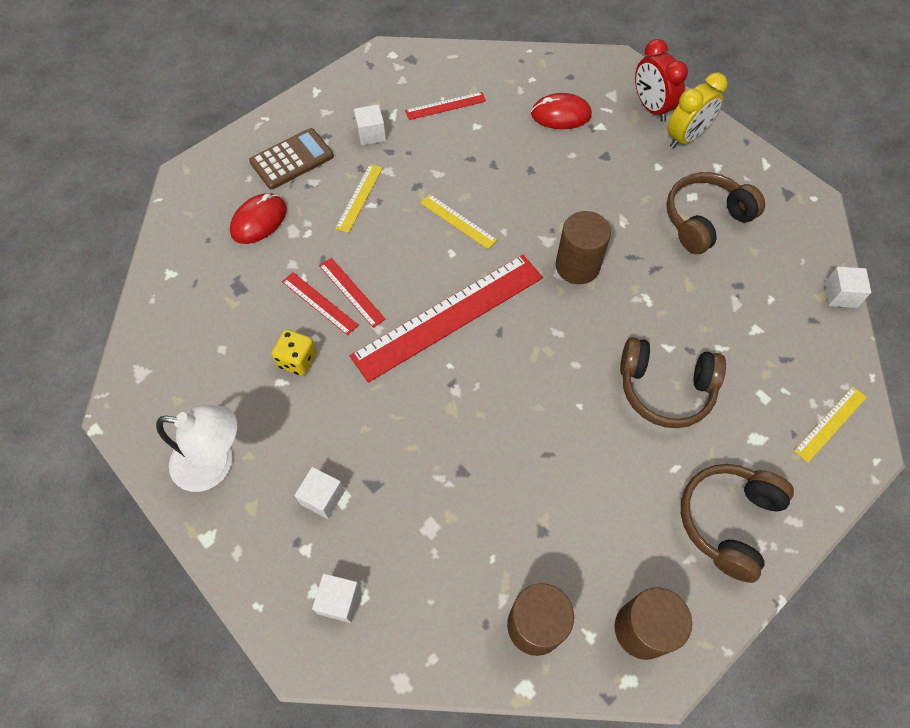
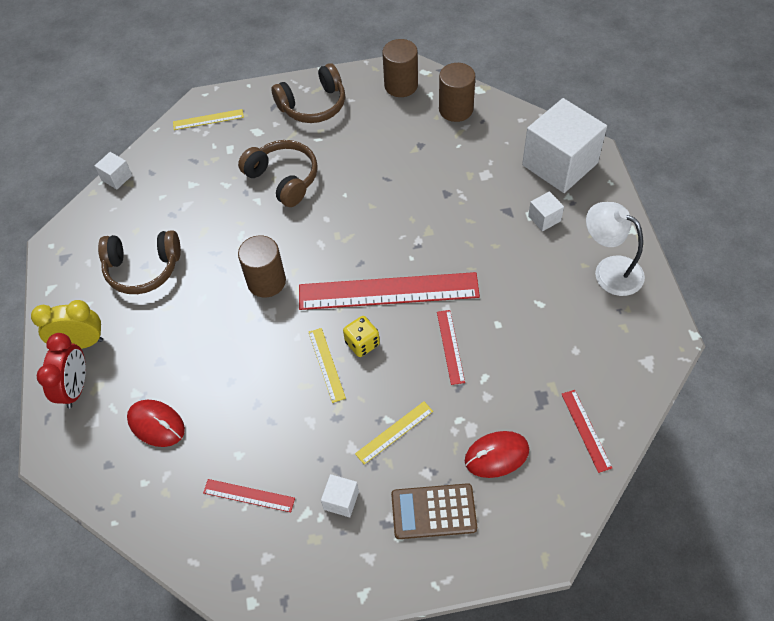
camera: 145 degrees left, 5 degrees down
yellow dice [272,329,317,376] -> yellow dice moved to [343,316,380,357]
red ruler [282,272,358,335] -> red ruler moved to [561,390,612,473]
white cube [312,574,361,623] -> white cube [522,98,607,193], size x2.40

